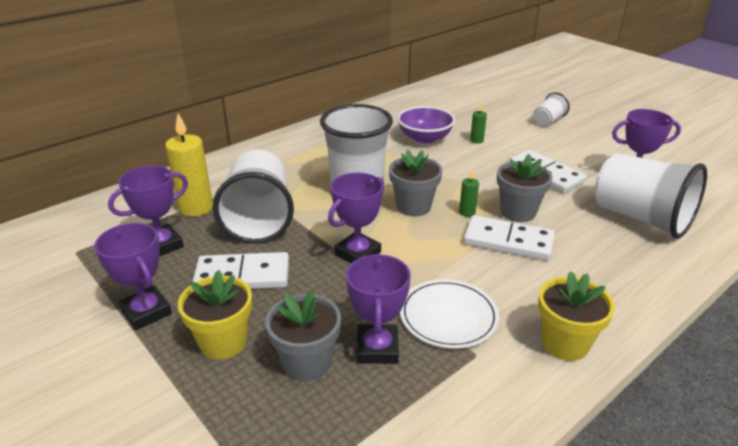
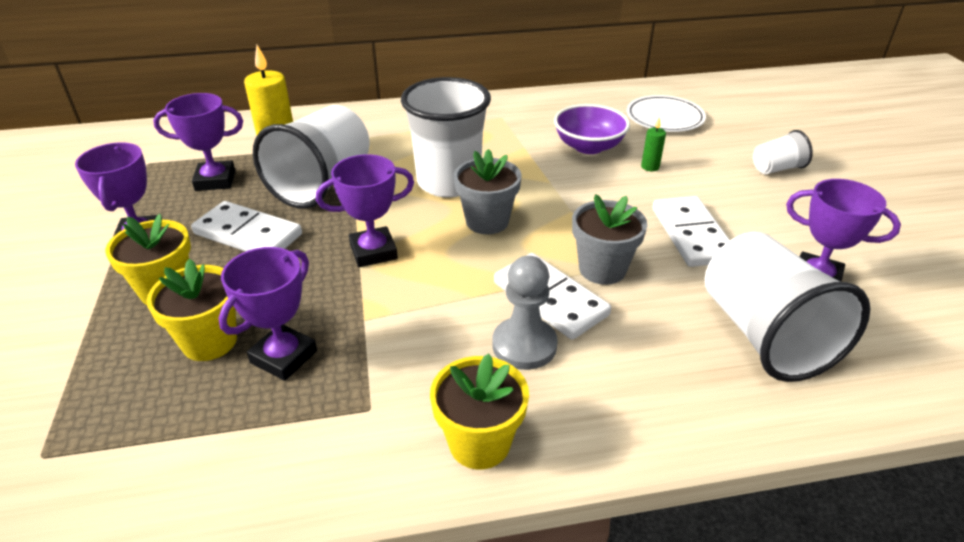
camera: 30 degrees right, 5 degrees up
grey flower pot [265,291,341,381] -> yellow flower pot [146,259,237,361]
white plate [400,279,499,349] -> white plate moved to [627,95,706,132]
green candle [459,170,479,217] -> none
none -> grey pawn [492,256,558,370]

